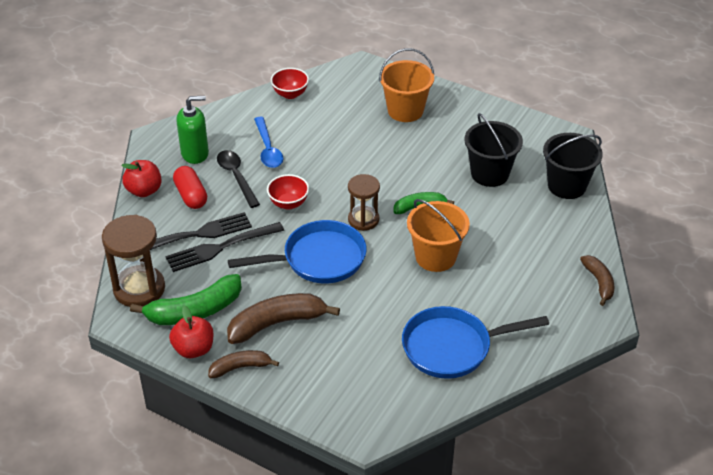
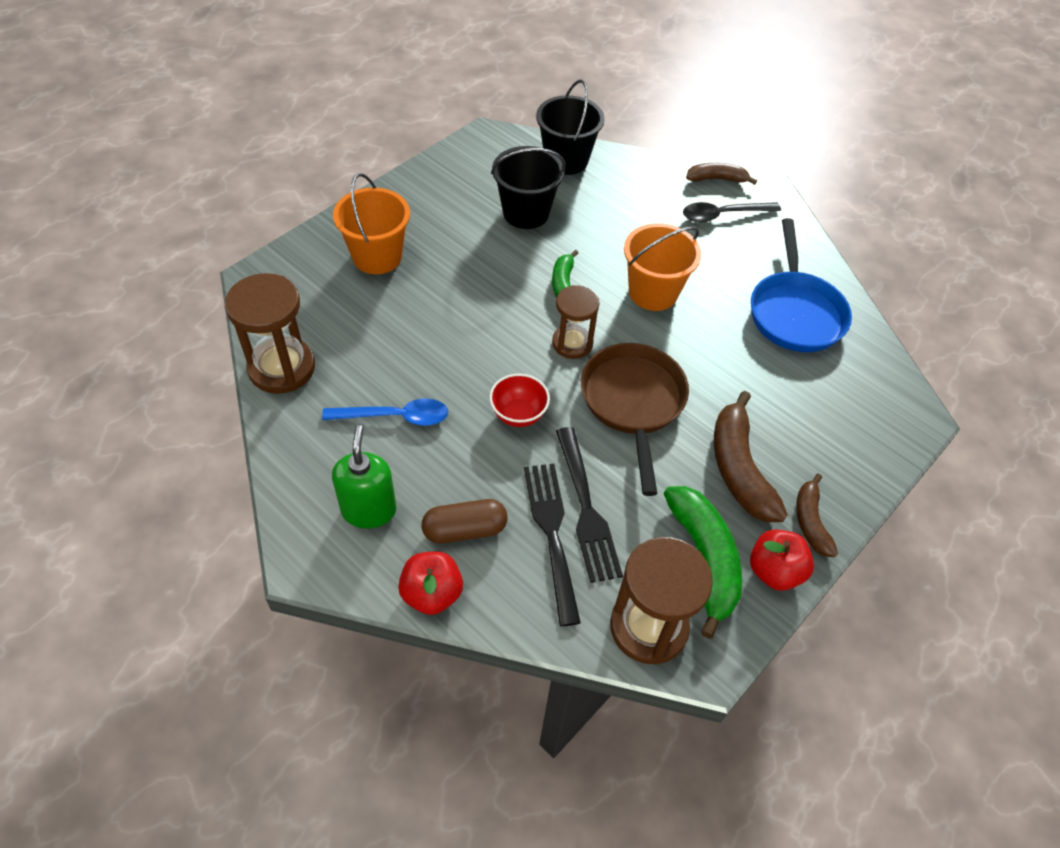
camera: 80 degrees left, 10 degrees up
red capsule [173,166,207,209] -> brown capsule [422,499,507,544]
black spoon [217,150,260,208] -> black spoon moved to [683,202,781,222]
blue pan [228,220,367,284] -> brown pan [581,343,689,496]
red bowl [271,68,309,99] -> brown hourglass [225,273,315,394]

